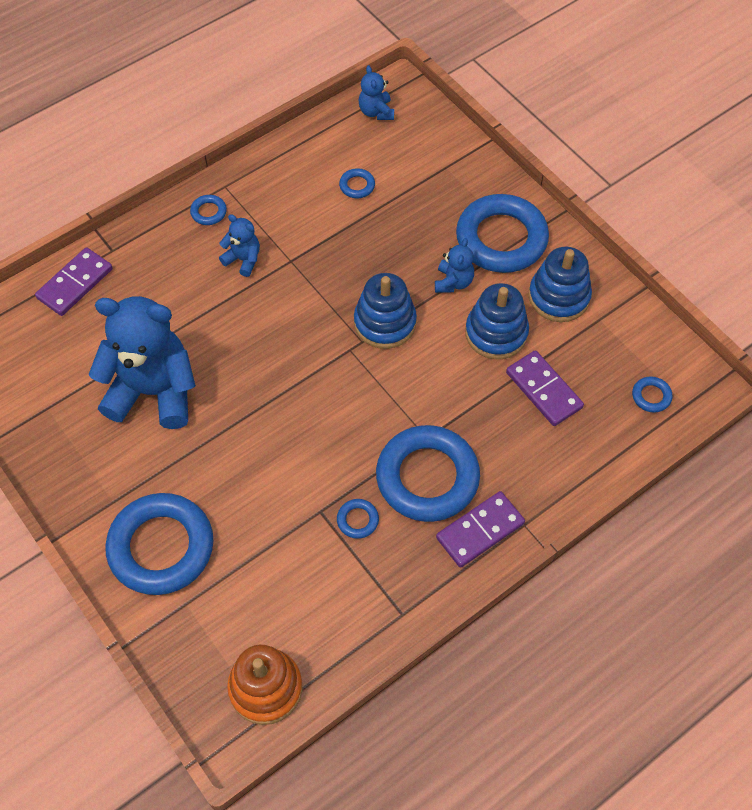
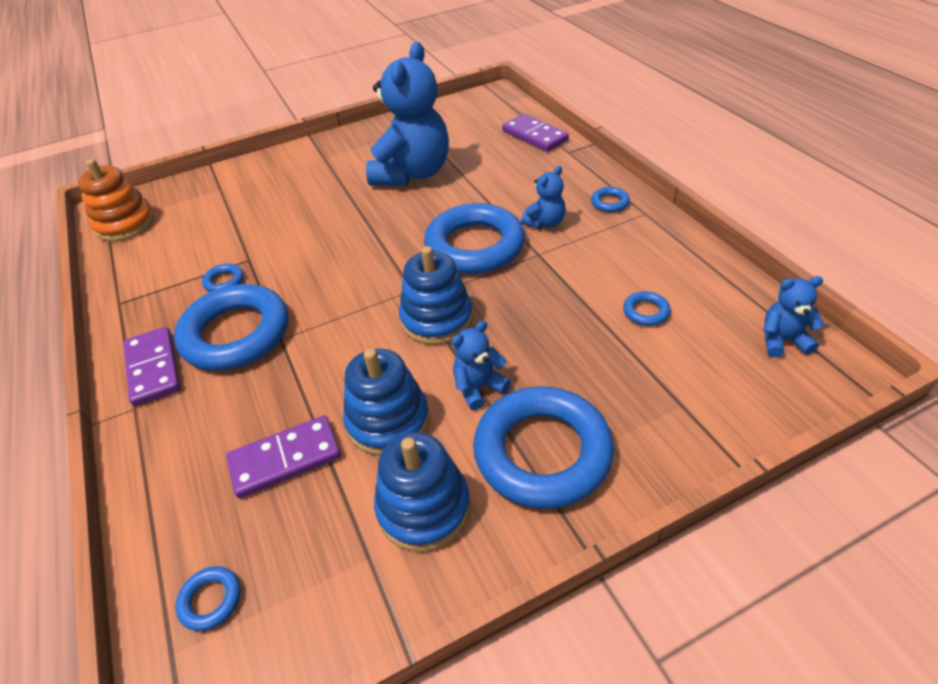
camera: 105 degrees right, 15 degrees down
blue ring [105,493,213,595] -> blue ring moved to [424,203,525,274]
blue teddy bear [435,238,474,293] -> blue teddy bear turned 120 degrees clockwise [452,321,511,410]

